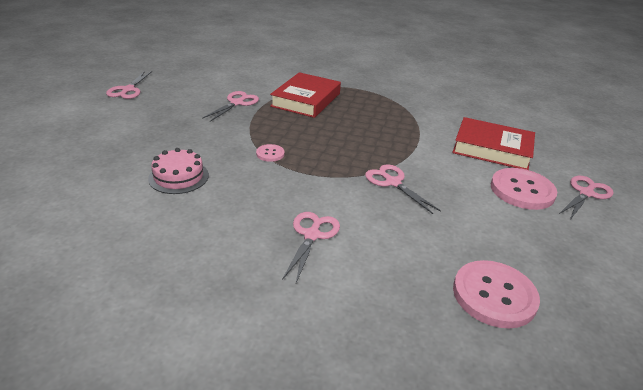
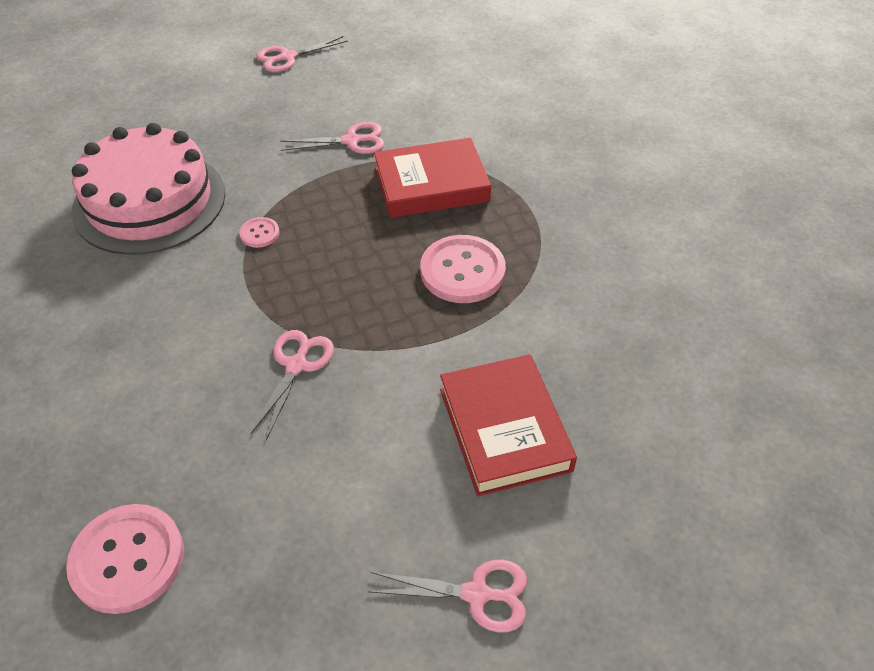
camera: 55 degrees right, 15 degrees up
pink cake [148,148,209,194] -> pink cake [72,123,225,255], size x2.08
pink scissors [282,212,340,283] -> none
pink button [491,168,557,210] -> pink button moved to [420,235,506,303]

